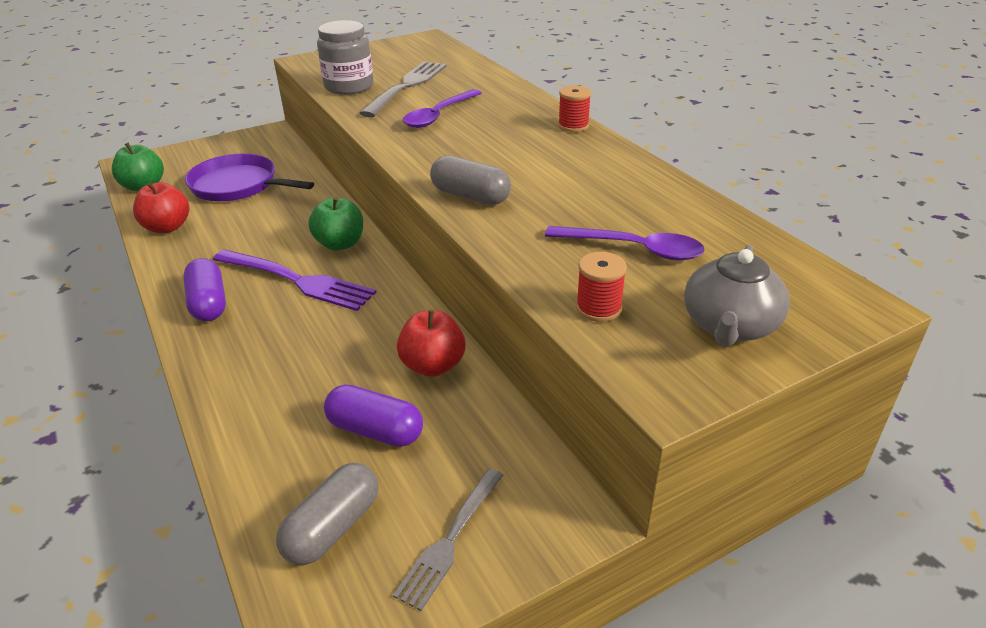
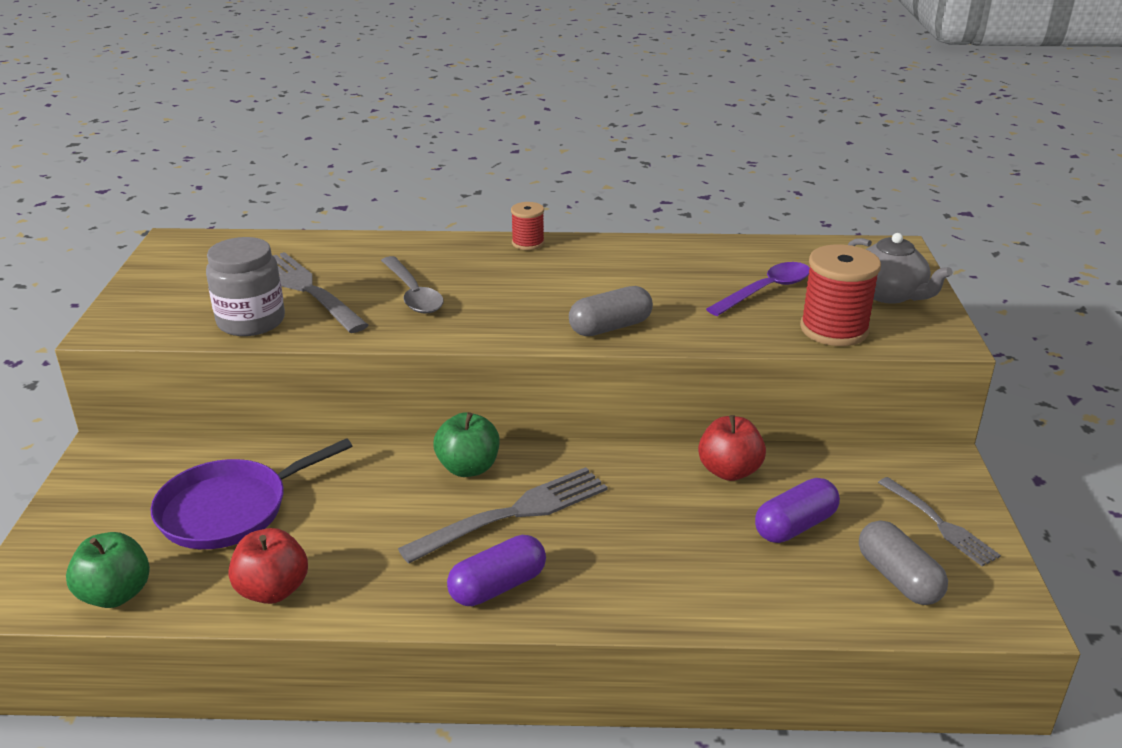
camera: 60 degrees left, 5 degrees down
purple capsule [183,258,226,321] -> purple capsule turned 45 degrees counterclockwise [447,535,546,606]
purple fork [213,249,376,311] -> grey fork [398,467,608,564]
purple spoon [403,89,482,128] -> grey spoon [381,256,444,314]
red spool [576,252,627,322] -> red spool [800,244,881,346], size x1.79

